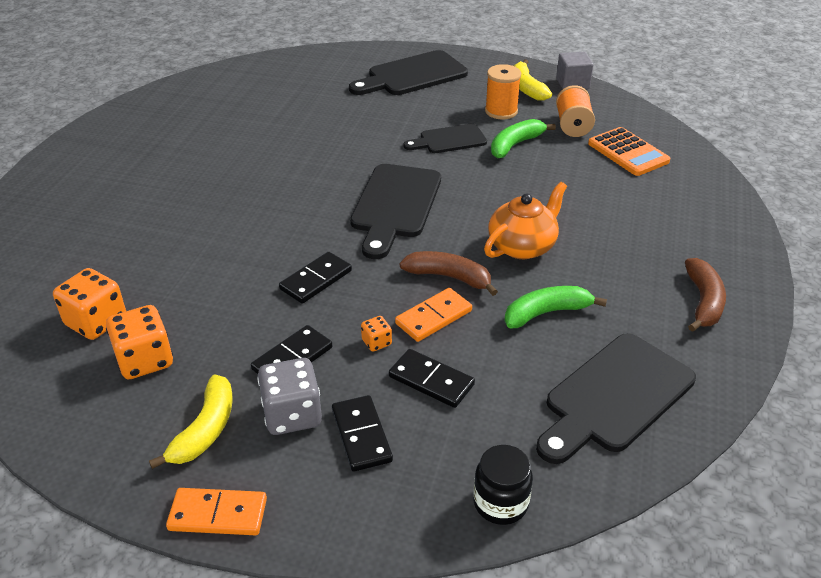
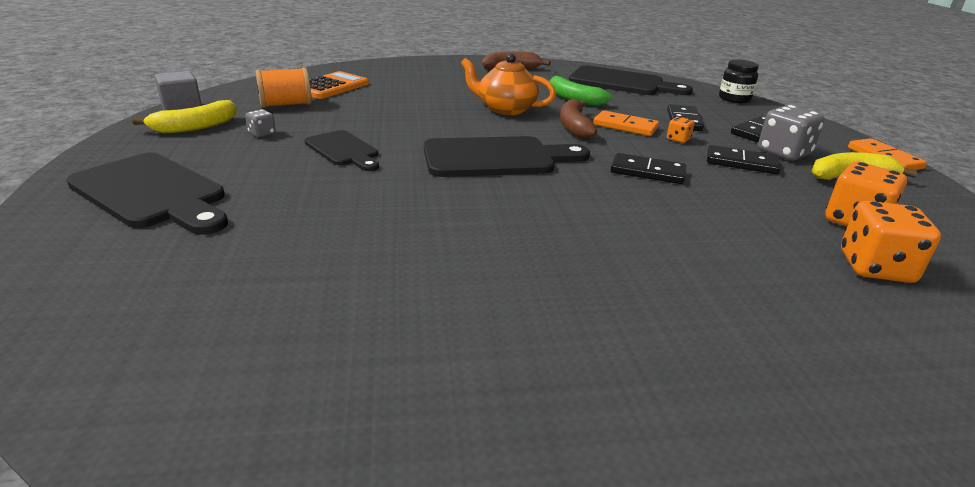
camera: 115 degrees left, 10 degrees down
orange spool [485,64,521,120] -> grey dice [245,109,276,137]
green banana [491,119,556,158] -> none

